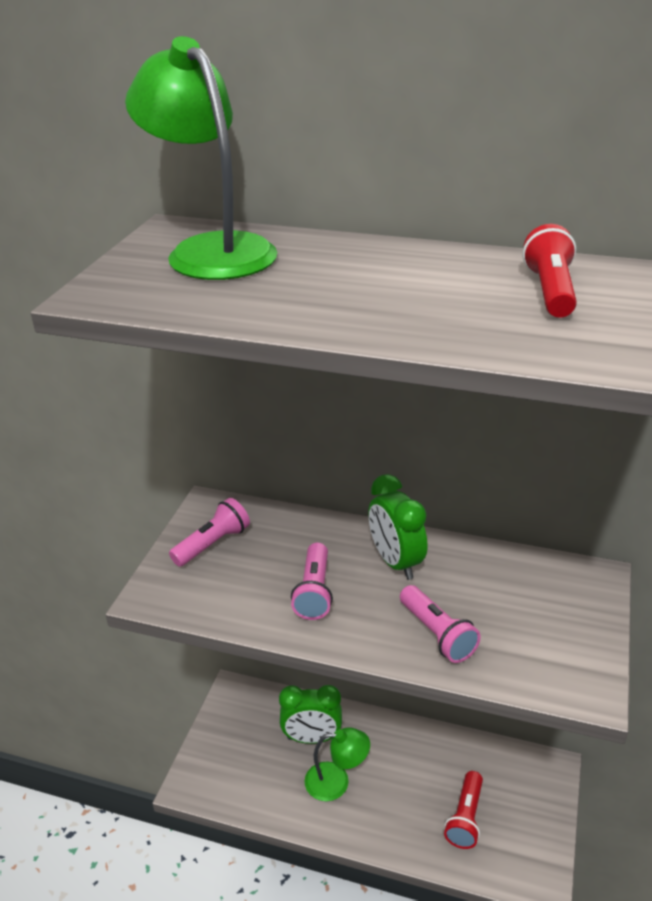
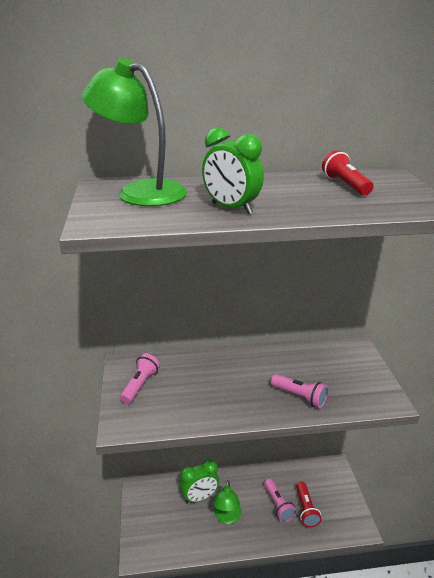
camera: 25 degrees left, 5 degrees down
pink flashlight [291,543,333,620] -> pink flashlight moved to [264,479,296,522]
green lamp [305,727,370,801] -> green lamp turned 120 degrees clockwise [213,480,241,524]
green clock [368,474,427,580] -> green clock moved to [202,127,264,214]

